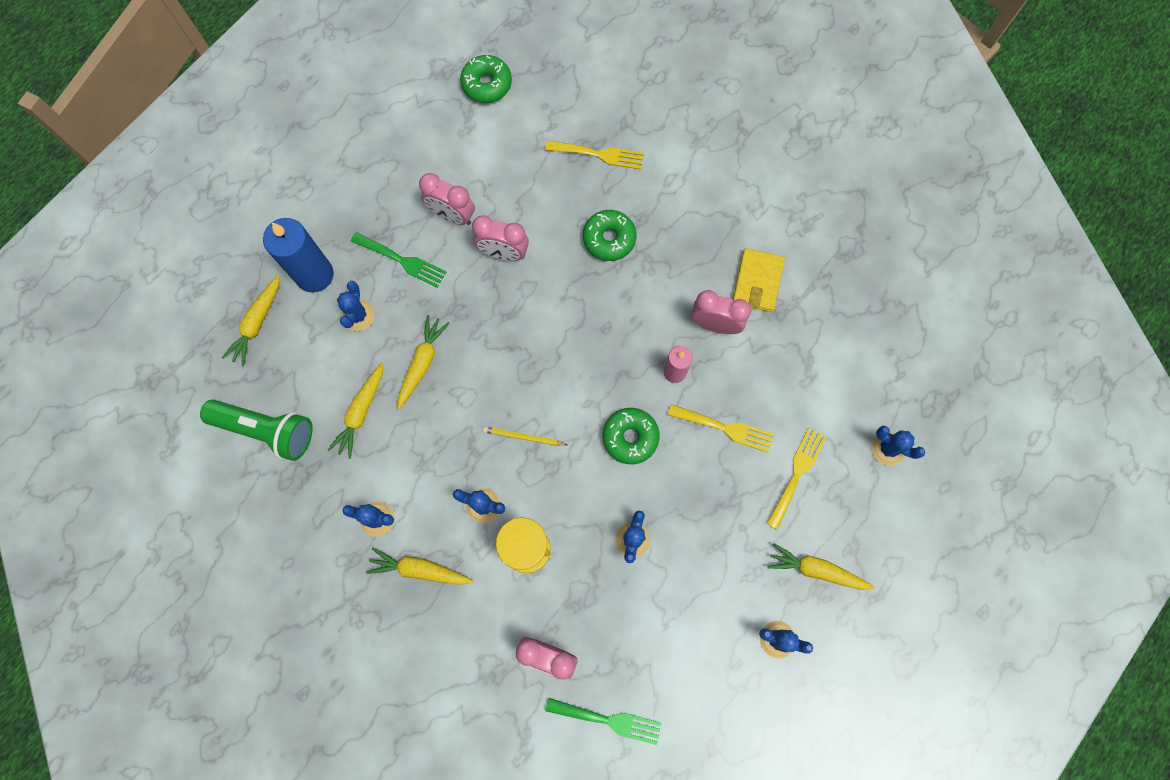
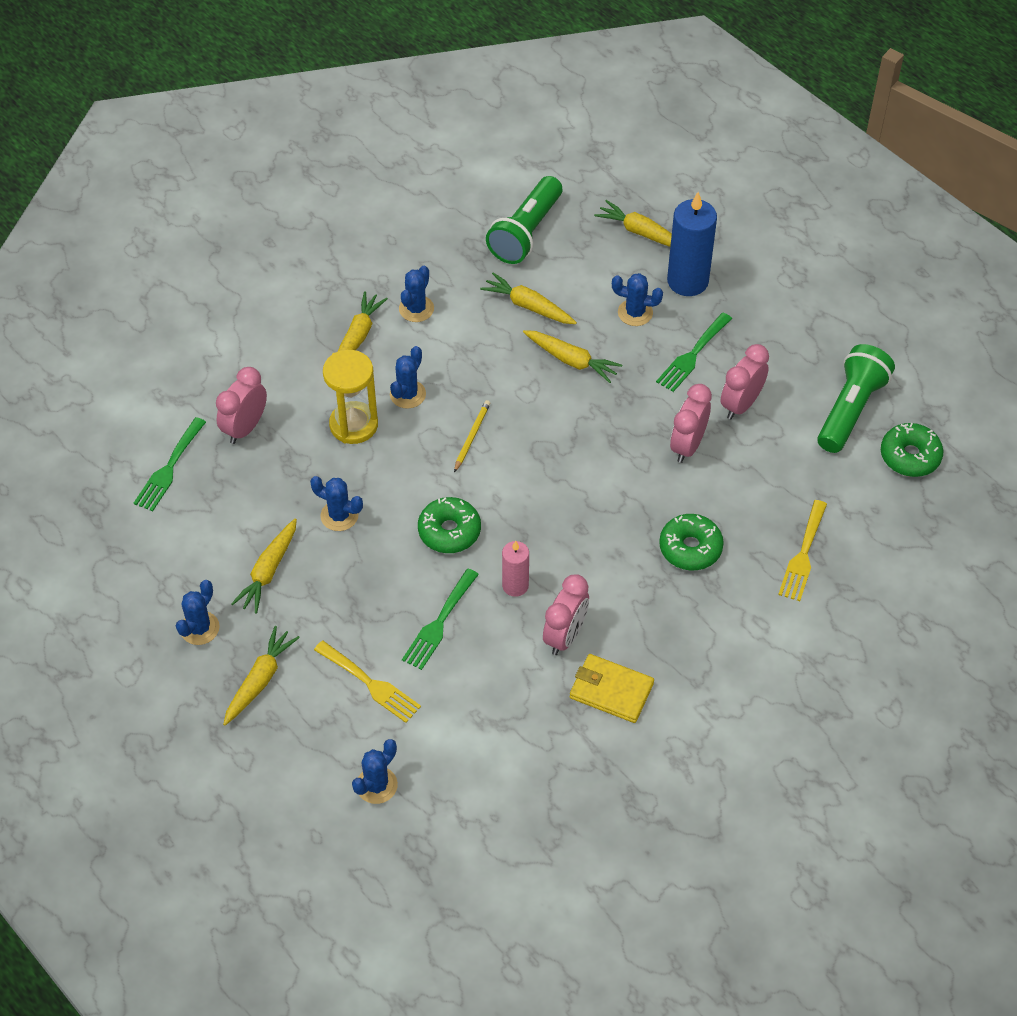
camera: 100 degrees right, 20 degrees down
yellow fork [668,404,774,453] -> green fork [402,569,479,670]
none -> yellow carrot [231,518,297,614]
none -> green flashlight [817,344,895,453]

